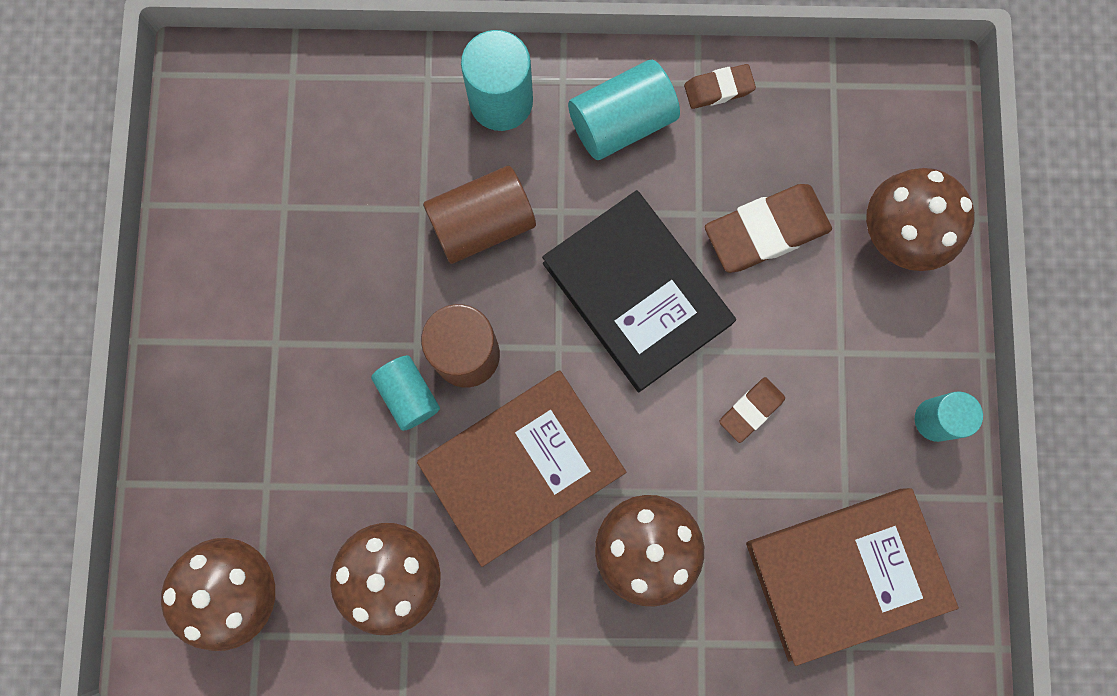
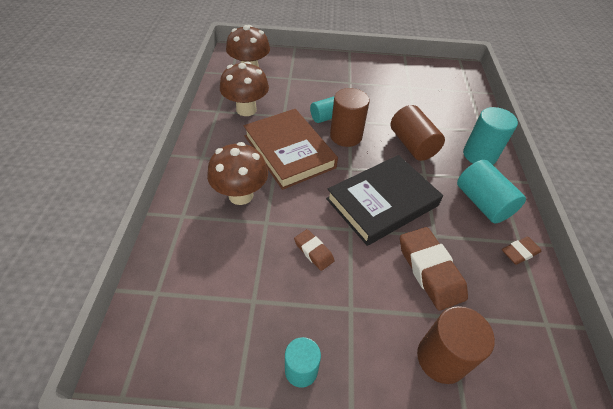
camera: 90 degrees right, 30 degrees down
brown eraser [684,64,756,109] -> brown eraser turned 75 degrees clockwise [502,237,542,265]
brown book [746,488,959,666] -> none
brown mushroom [866,168,975,271] -> brown cylinder [417,306,495,384]

